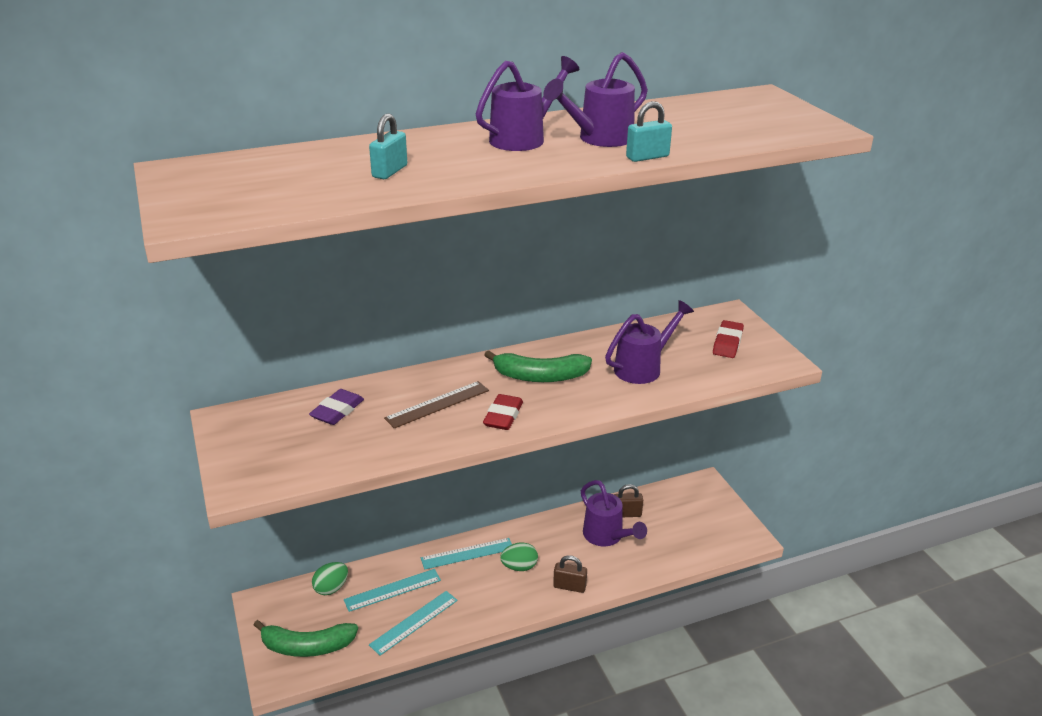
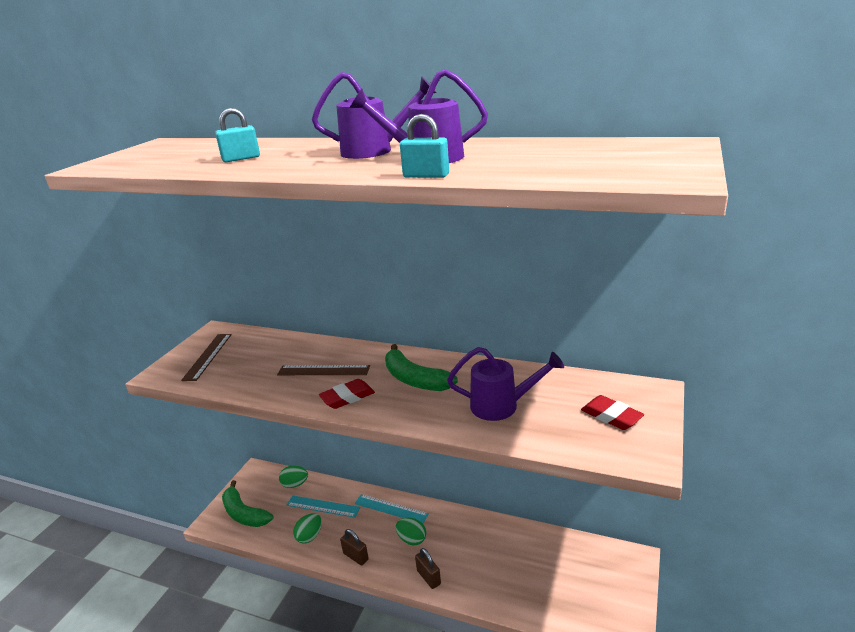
camera: 45 degrees right, 5 degrees down
purple eraser [309,389,364,425] -> none
turquoise ruler [369,591,458,656] -> green egg [293,513,322,543]
purple watering can [581,480,647,546] -> none
brown padlock [614,484,643,517] -> brown padlock moved to [340,529,369,566]
red eraser [713,320,744,358] -> red eraser turned 75 degrees clockwise [581,395,644,430]
none -> brown ruler [181,334,232,381]

